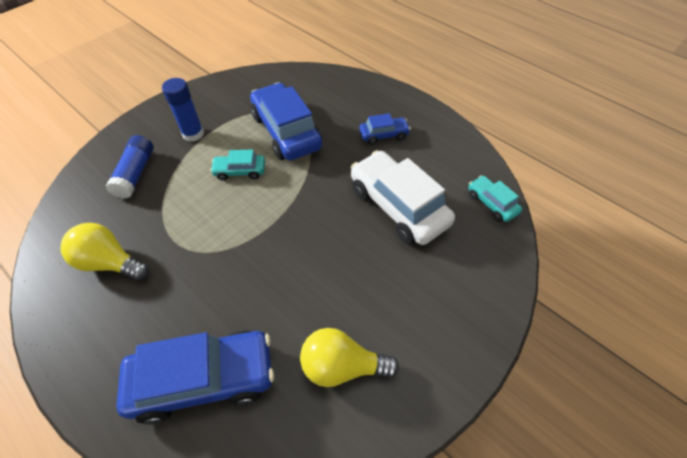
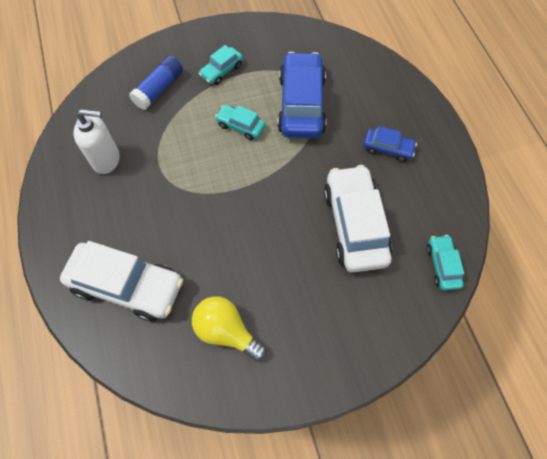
camera: 30 degrees right, 10 degrees up
yellow light bulb [61,223,149,281] -> white soap dispenser [73,109,120,174]
blue car [116,331,274,425] -> white car [60,241,183,321]
blue glue stick [162,78,204,142] -> turquoise car [199,45,243,85]

